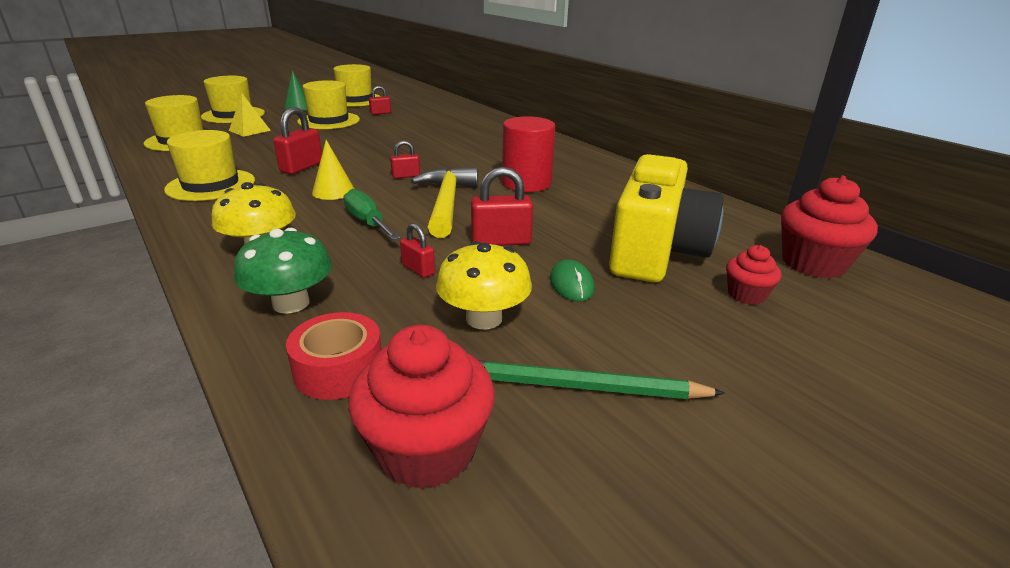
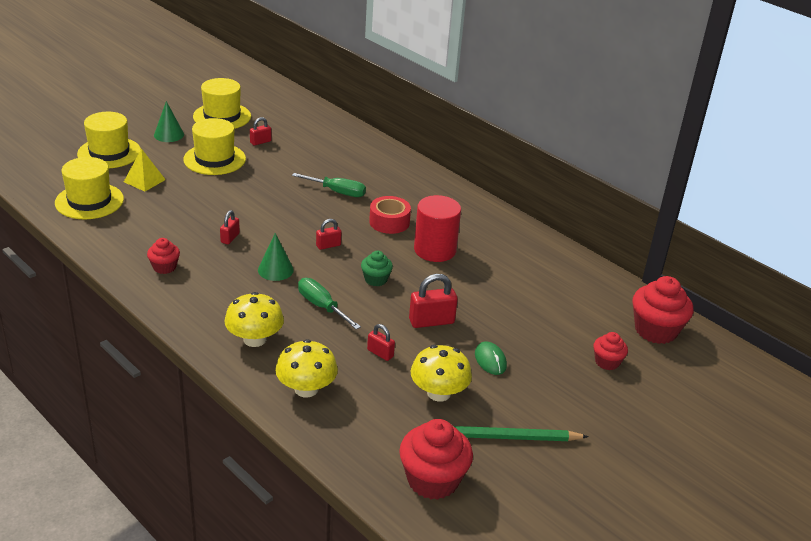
camera: 10 degrees left, 5 degrees up
yellow hat [164,130,255,201] -> red cupcake [147,238,180,274]
green mushroom [234,228,332,314] -> yellow mushroom [275,339,338,398]
red padlock [273,107,322,174] -> red padlock [220,210,240,245], size x0.59
red tape [286,312,382,400] -> red tape moved to [369,196,411,234]
yellow cone [312,140,354,200] -> green cone [258,233,294,281]
yellow hammer [411,167,478,238] -> green cupcake [361,251,393,287]
yellow camera [609,154,724,283] -> none
none -> green screwdriver [292,173,366,197]

